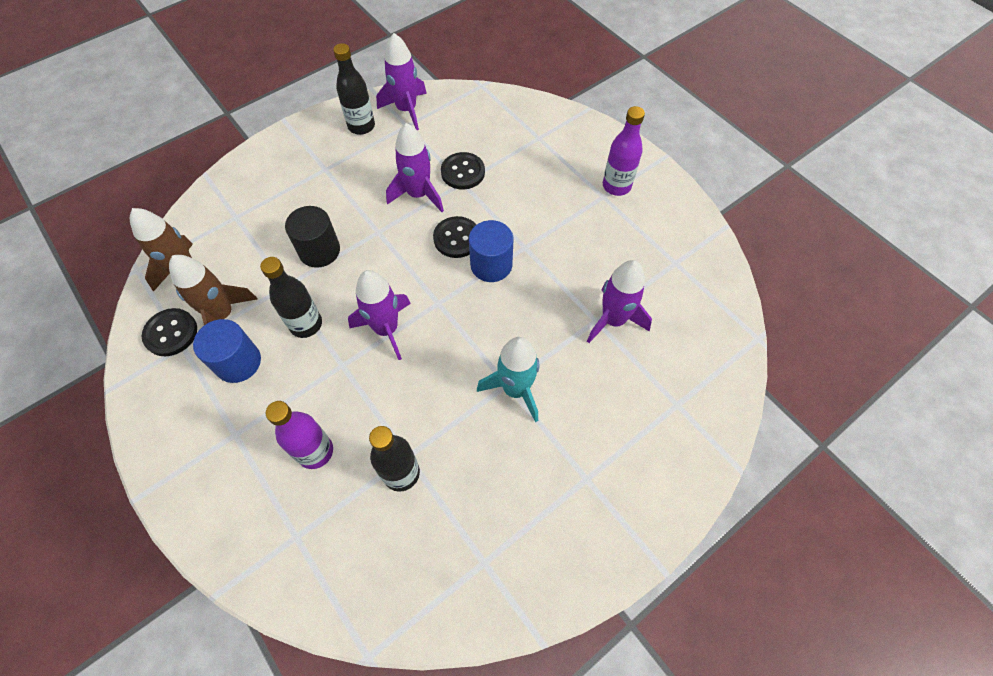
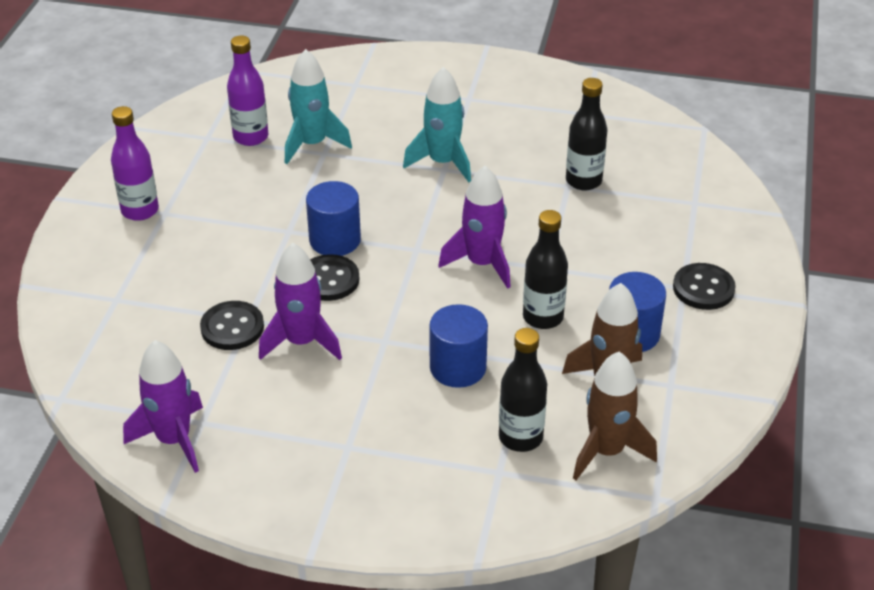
camera: 130 degrees left, 20 degrees down
black button [142,308,197,356] -> black button moved to [673,263,736,310]
purple bottle [266,401,333,469] -> purple bottle moved to [227,35,268,146]
black cylinder [285,206,340,268] -> blue cylinder [429,304,488,388]
black bottle [333,43,375,135] -> black bottle moved to [499,328,547,452]
purple rocket [587,260,652,343] -> turquoise rocket [285,49,352,164]

